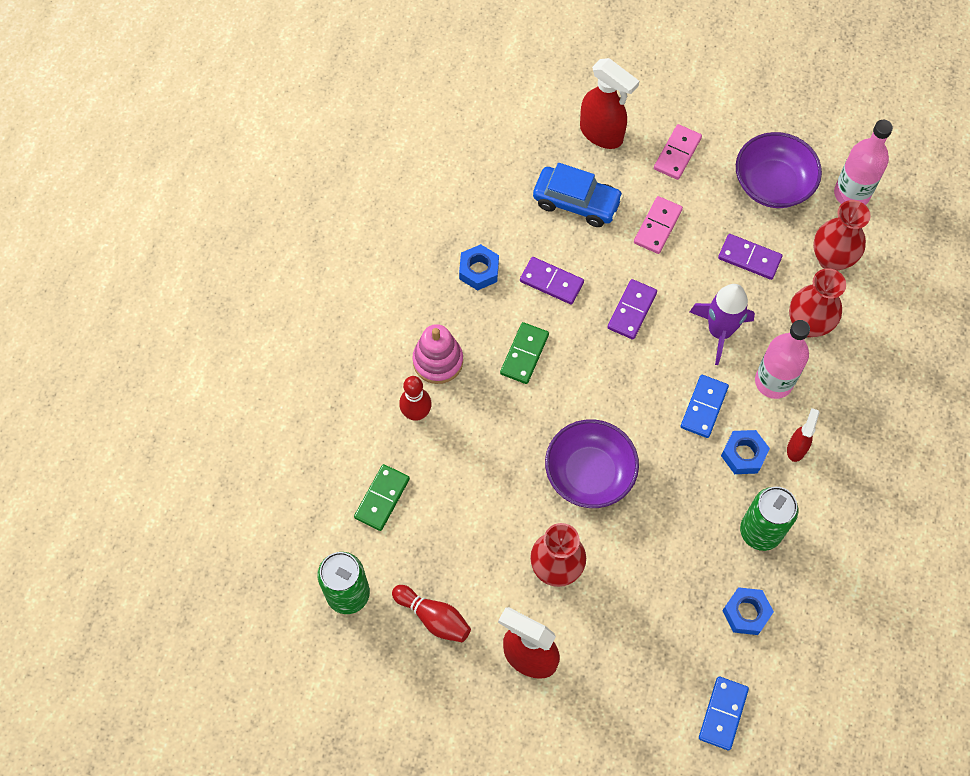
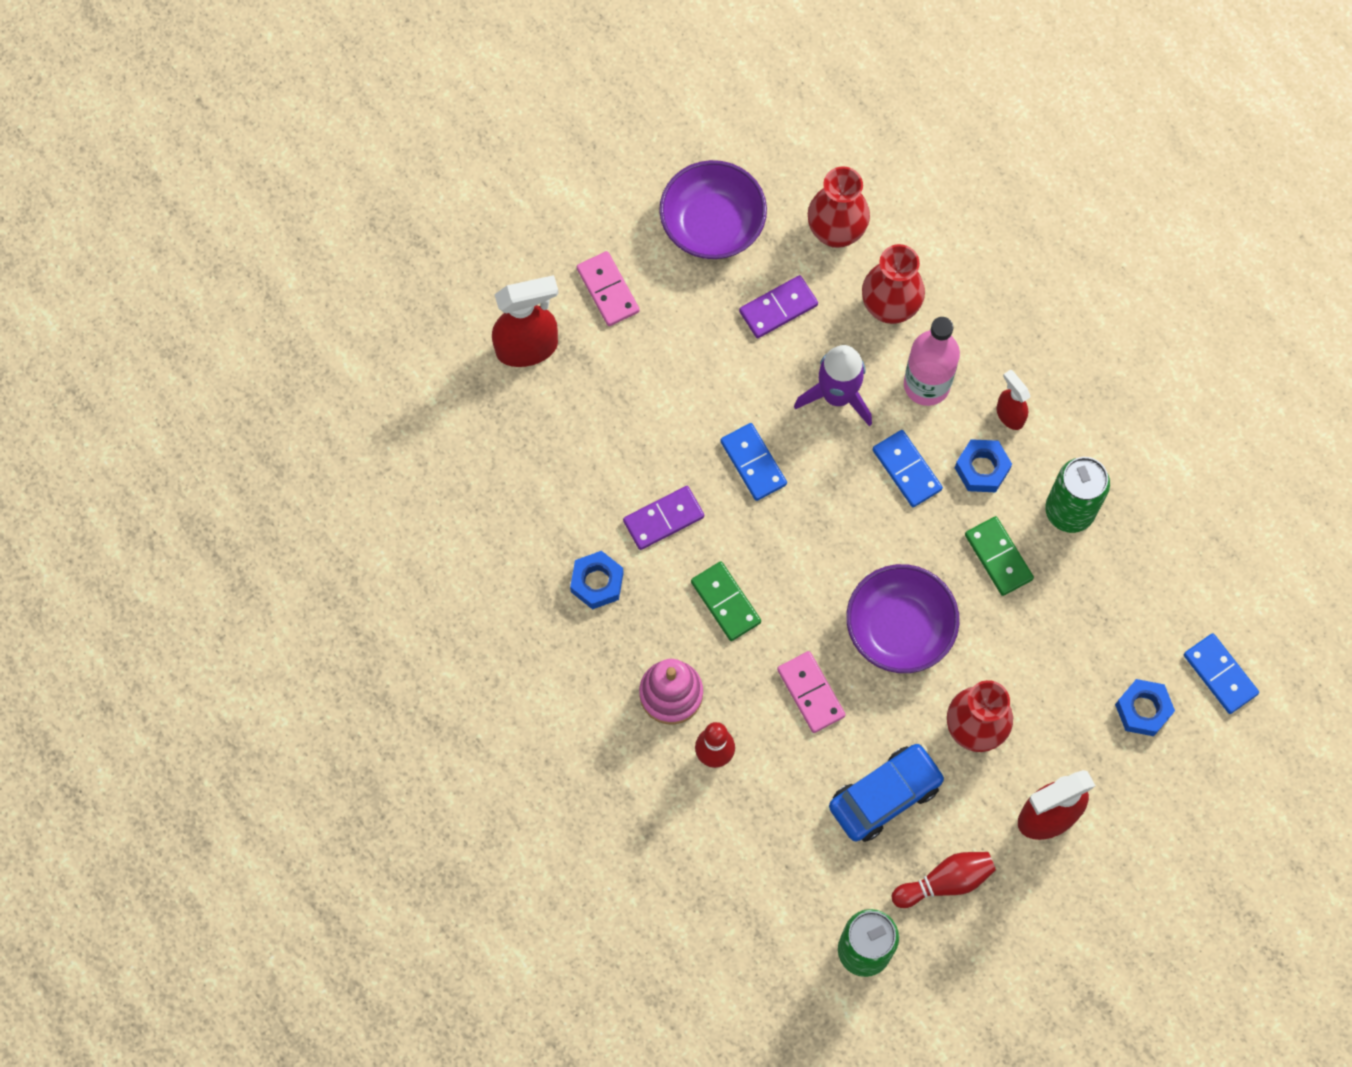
camera: 55 degrees left, 5 degrees up
green domino [354,464,410,531] -> green domino moved to [965,516,1034,596]
blue car [533,163,624,227] -> blue car moved to [829,744,945,842]
purple domino [607,279,657,340] -> blue domino [720,423,787,501]
pink domino [634,196,683,254] -> pink domino moved to [777,651,846,733]
blue nut [722,587,774,635] -> blue nut moved to [1115,679,1175,736]
pink bottle [834,120,893,205] -> none

